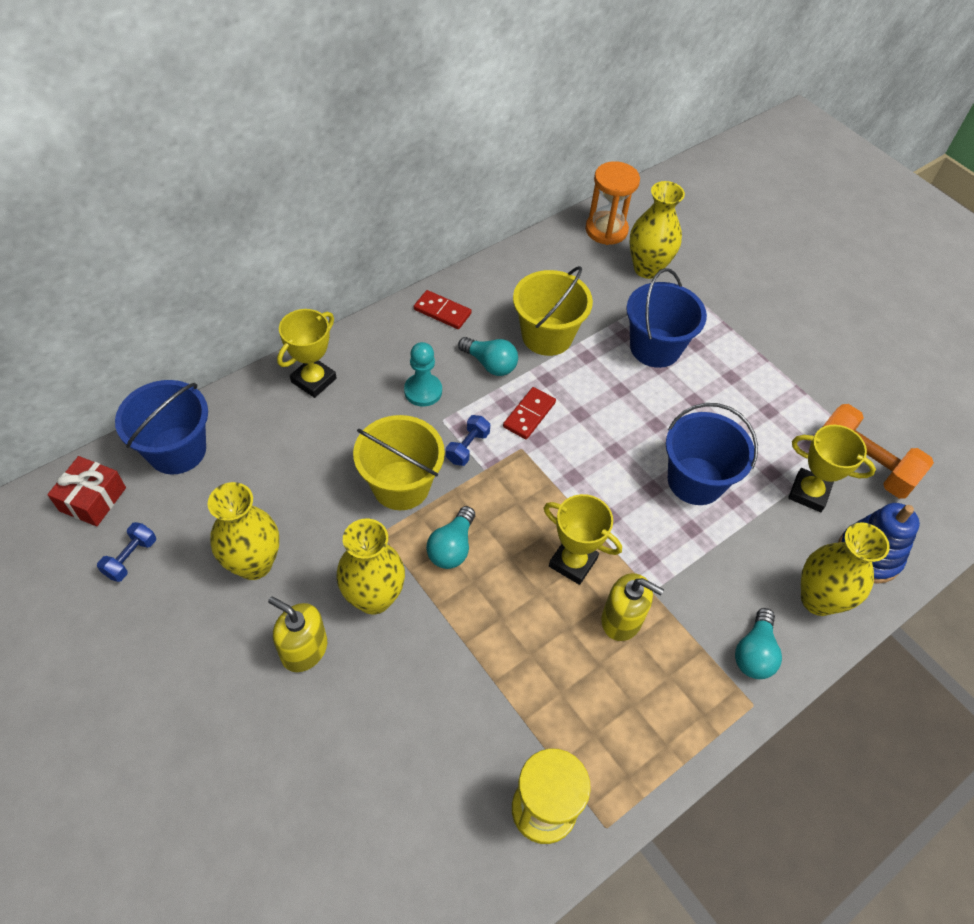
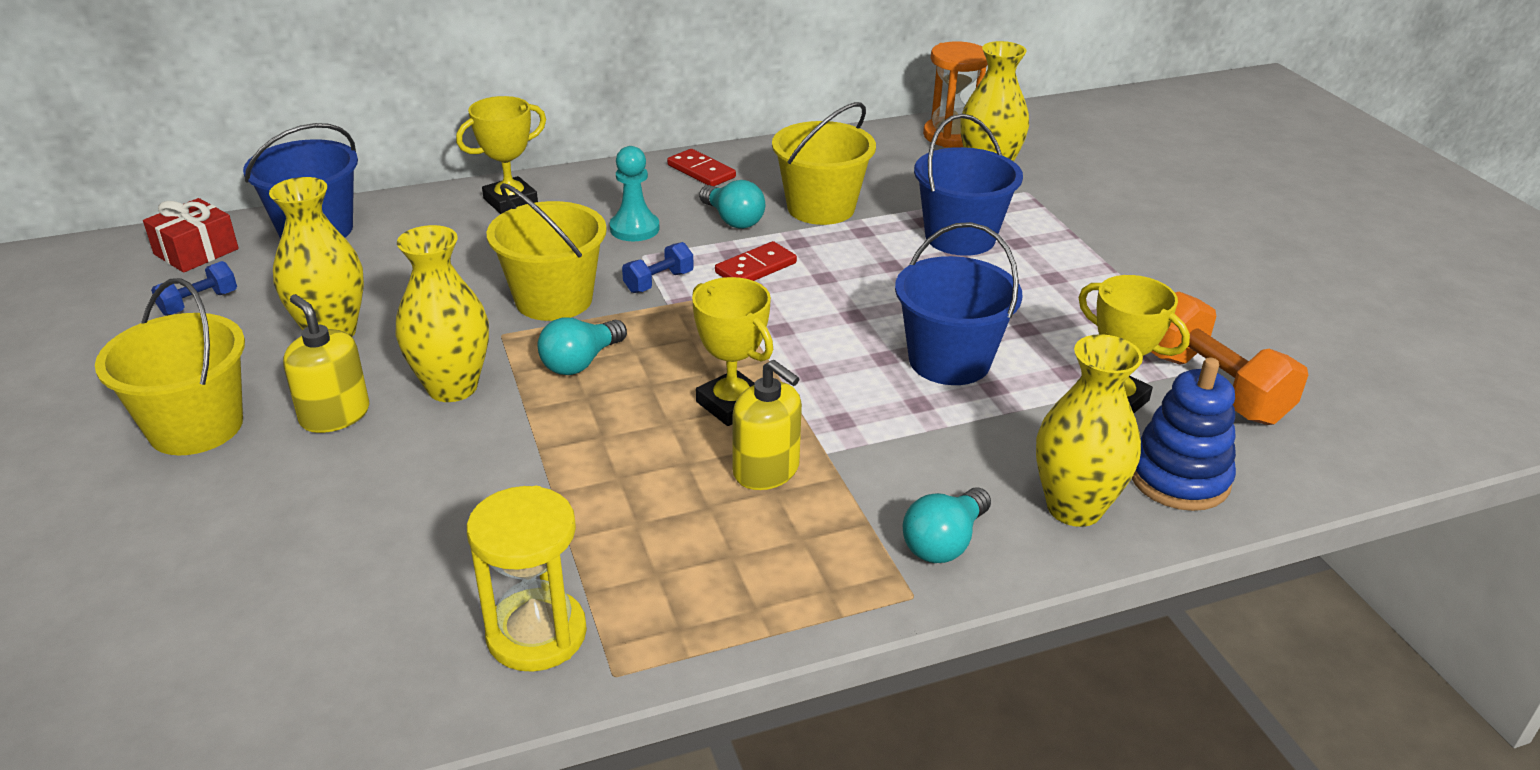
camera: 20 degrees right, 20 degrees down
none -> yellow bucket [95,278,245,455]

